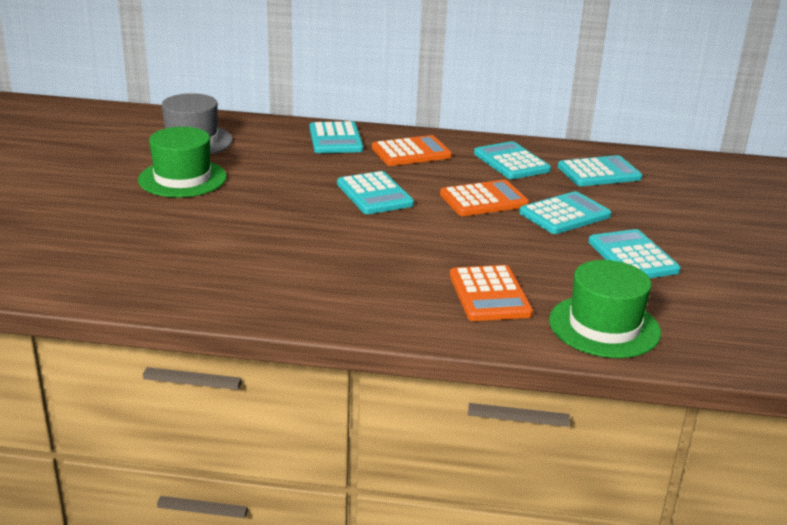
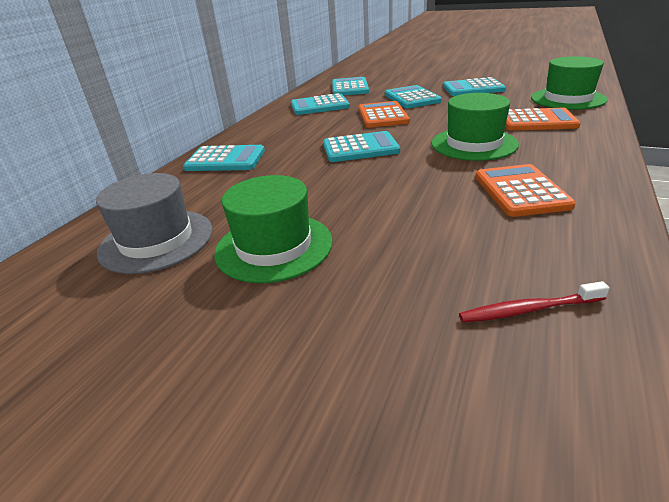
camera: 70 degrees left, 5 degrees up
orange calculator [372,135,452,166] -> orange calculator moved to [475,164,576,217]
none -> green hat [431,93,519,161]
none -> red toothbrush [459,281,610,323]

